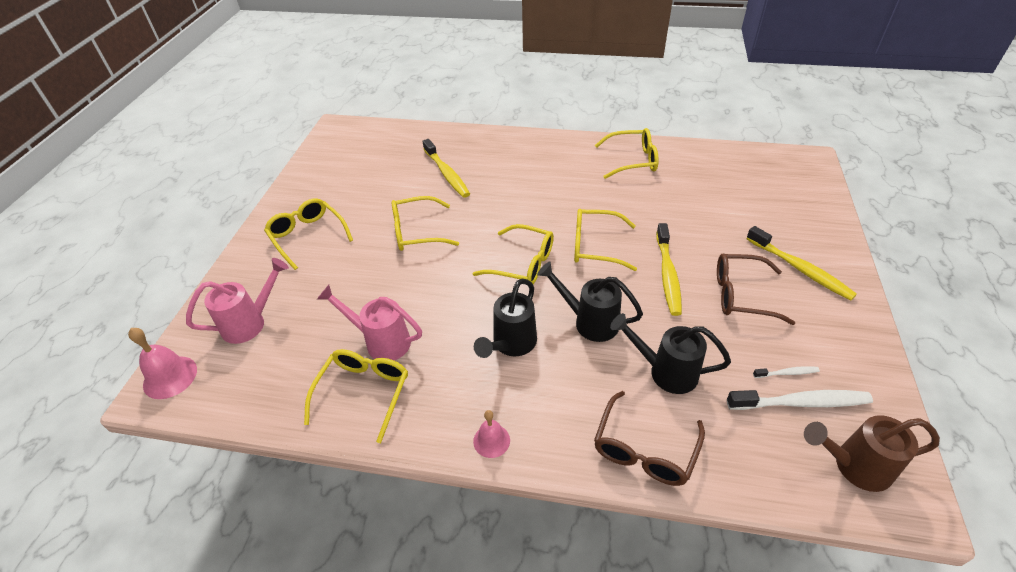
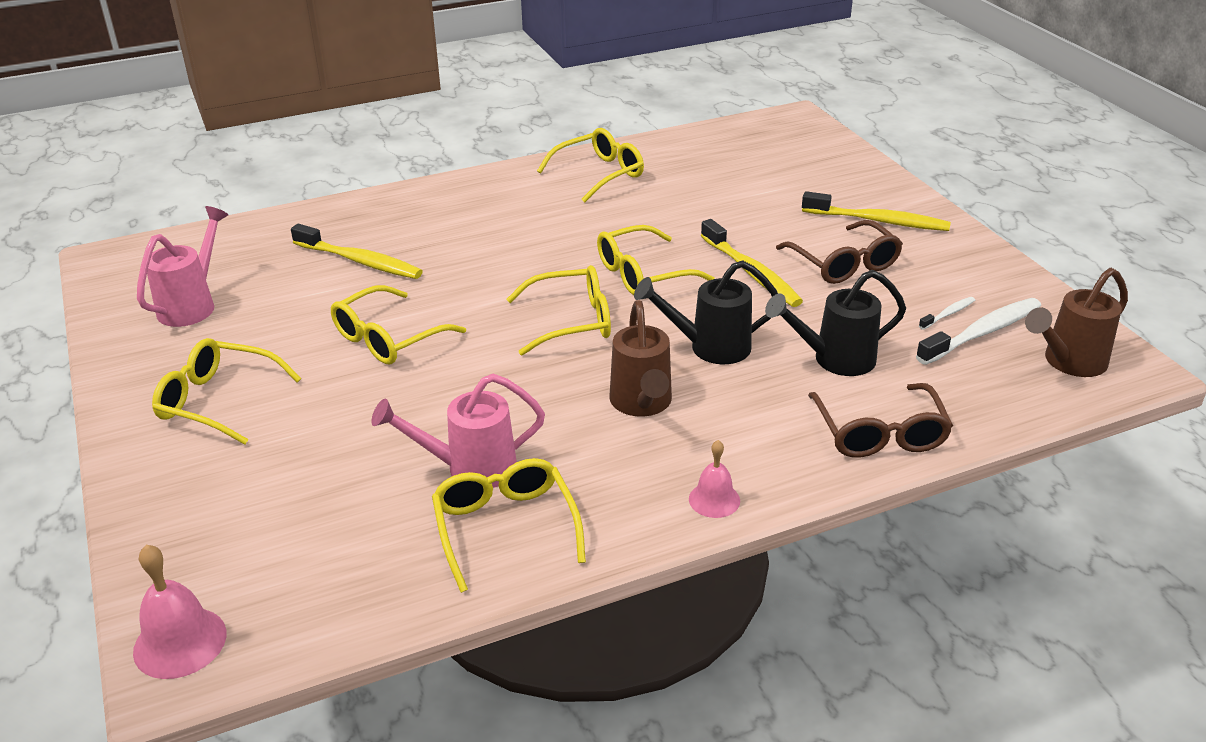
camera: 35 degrees left, 10 degrees down
pink watering can [186,258,289,344] -> pink watering can moved to [137,206,228,327]
black watering can [474,279,537,358] -> brown watering can [610,300,672,417]
brown glasses [717,254,795,325] -> brown glasses turned 90 degrees counterclockwise [776,220,903,284]

